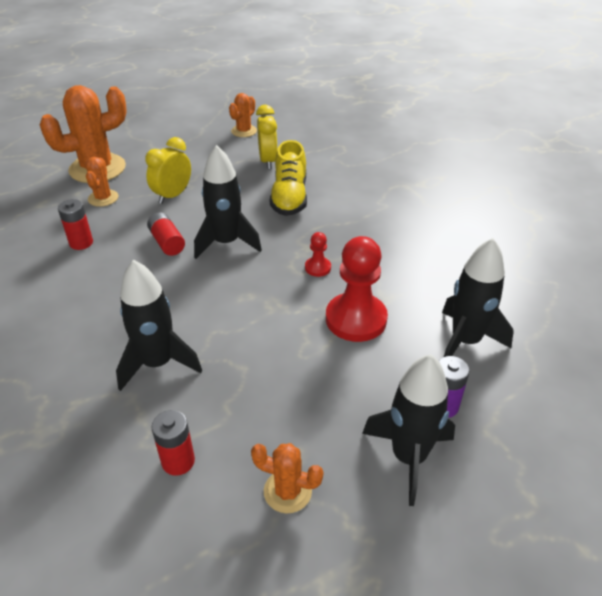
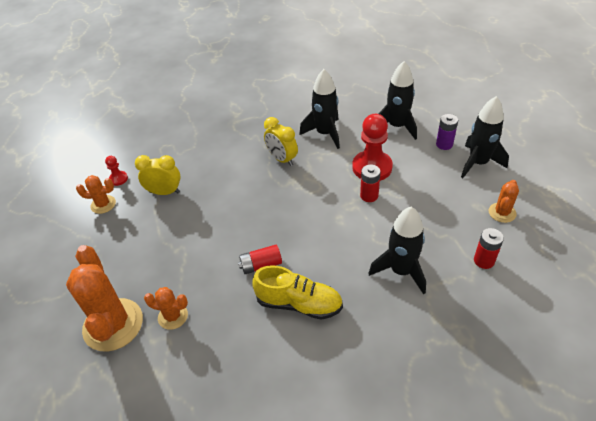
camera: 75 degrees left, 5 degrees up
red battery [58,199,93,250] -> red battery moved to [360,165,380,202]
yellow clock [145,137,191,204] -> yellow clock moved to [264,117,298,166]
black rocket [194,145,262,259] -> black rocket moved to [299,69,340,149]
orange cactus [229,93,257,137] -> orange cactus turned 45 degrees counterclockwise [76,175,116,214]
yellow shoe [270,140,307,216] -> yellow shoe moved to [252,265,343,320]
red pawn [305,232,331,277] -> red pawn moved to [105,156,128,186]

